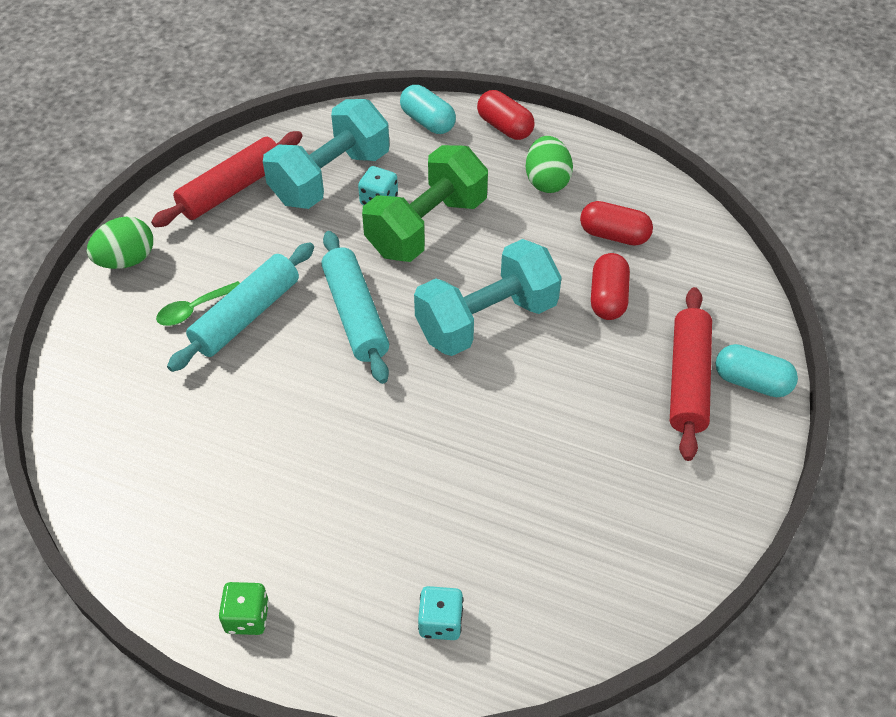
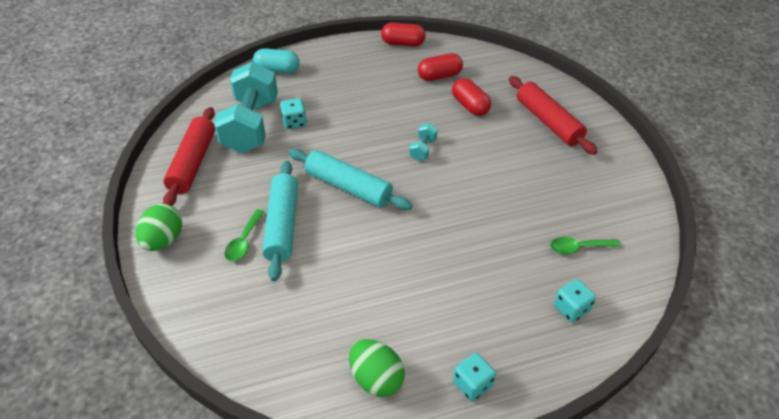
camera: 40 degrees left, 5 degrees down
green dice [219,582,269,635] -> turquoise dice [453,353,496,401]
green dumbbell [362,145,488,262] -> none
turquoise dumbbell [414,239,562,356] -> turquoise dumbbell [409,123,438,161], size x0.42
red capsule [477,90,534,140] -> red capsule moved to [381,23,426,47]
green egg [526,136,573,193] -> green egg moved to [349,339,405,397]
turquoise capsule [715,344,798,397] -> none
none -> green spoon [550,237,621,254]

